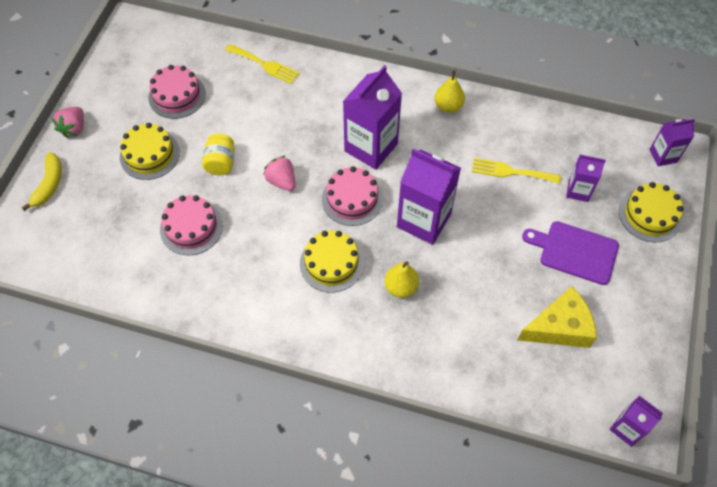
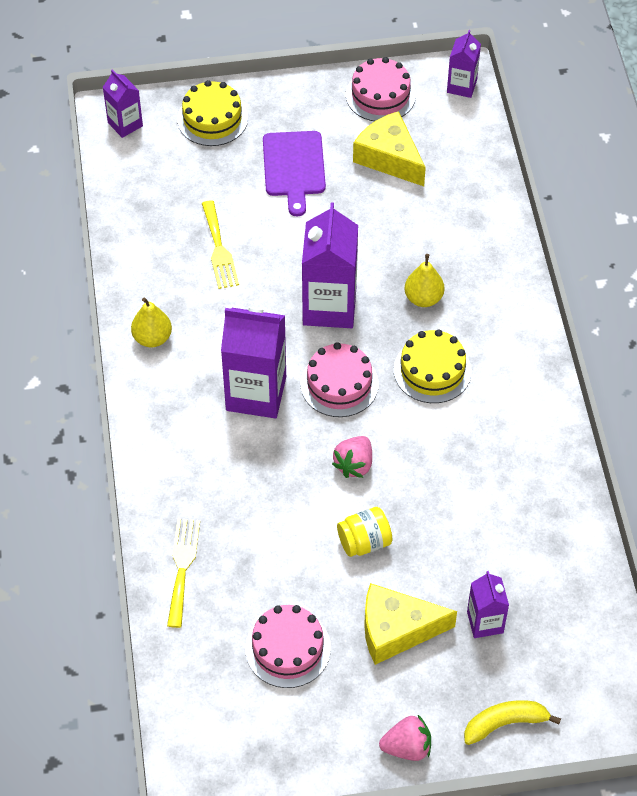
camera: 115 degrees left, 5 degrees down
yellow cake [120,123,180,180] -> yellow cheese [364,583,457,665]
pink cake [160,195,223,255] -> pink cake moved to [346,57,416,121]
purple carton [566,155,606,202] -> purple carton moved to [467,571,509,638]

